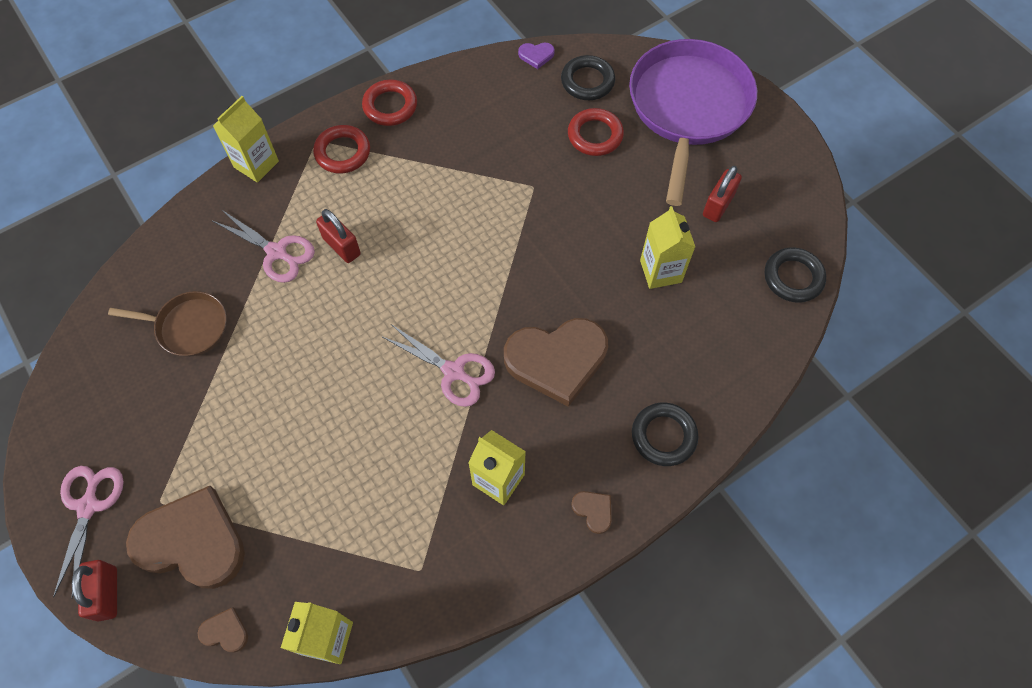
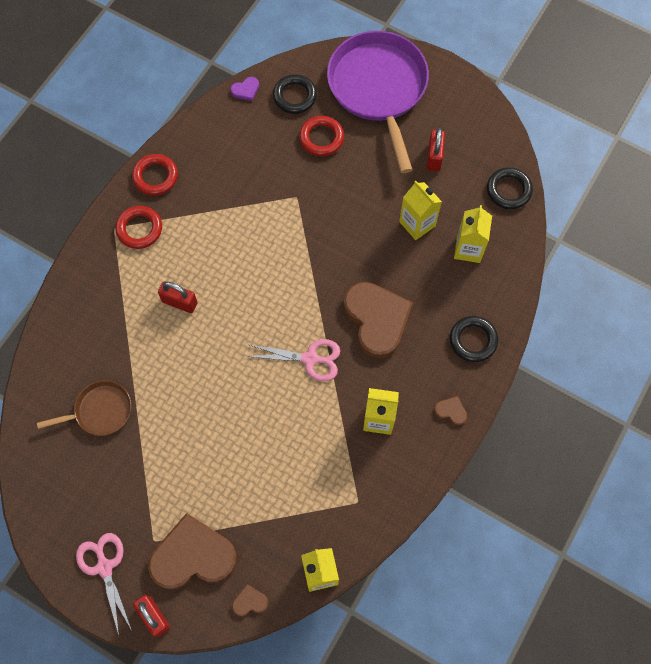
camera: 25 degrees left, 5 degrees up
yellow carton [213,96,279,183] -> yellow carton moved to [454,205,492,263]
pink scissors [213,210,315,283] -> none
brown heart [504,318,608,407] -> brown heart turned 75 degrees counterclockwise [344,282,413,358]

